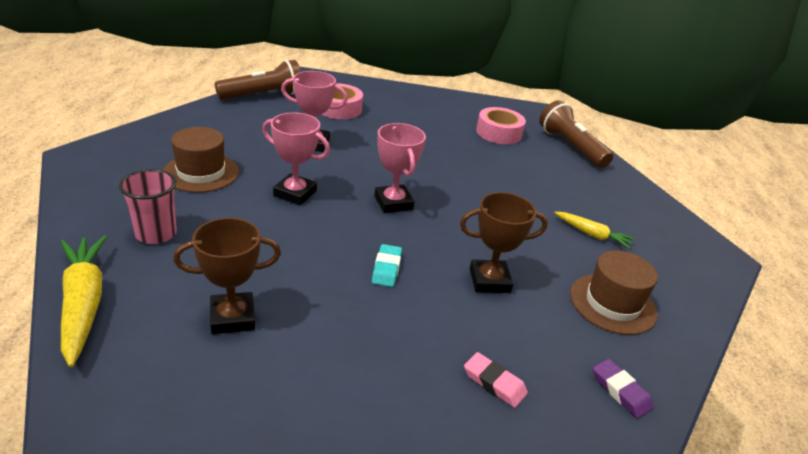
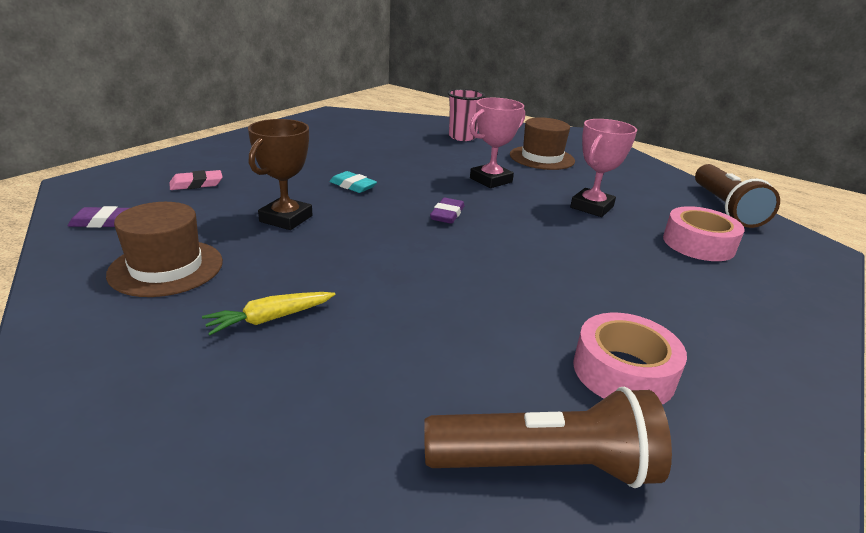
camera: 120 degrees right, 5 degrees down
yellow carrot [61,235,107,367] -> none
brown trophy [173,218,281,334] -> none
pink trophy [375,123,426,213] -> purple eraser [430,198,464,224]

